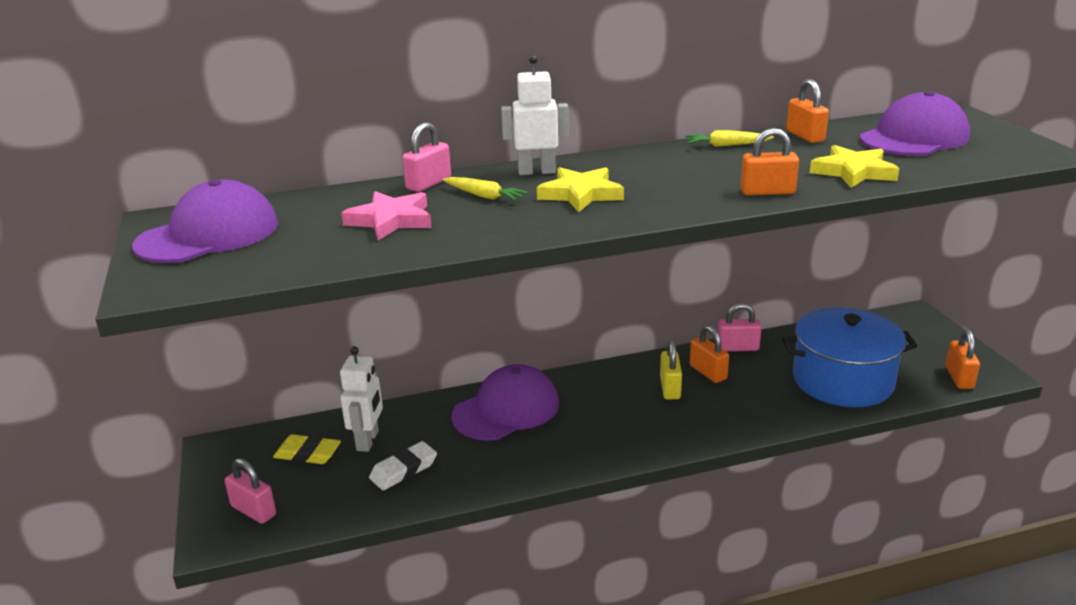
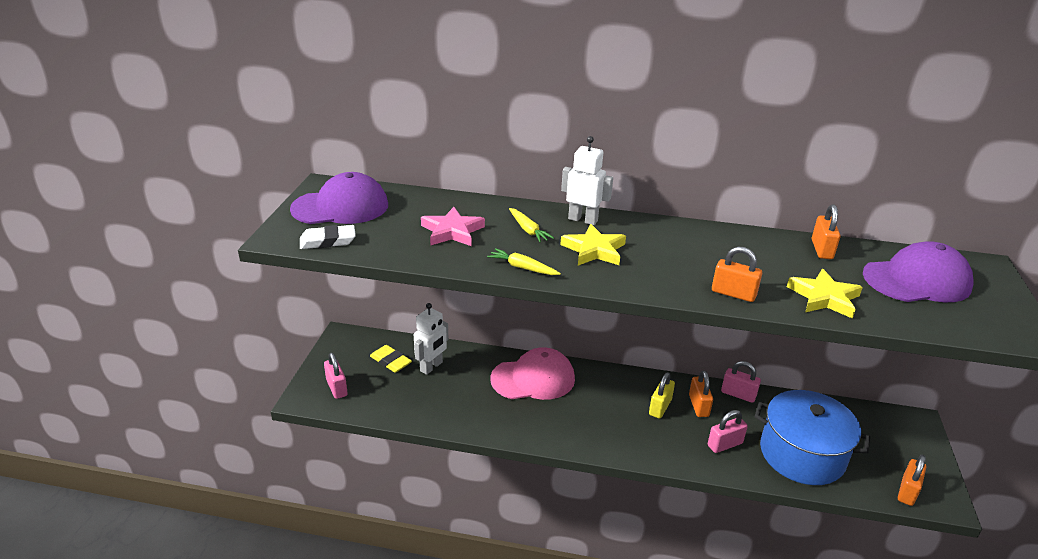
camera: 25 degrees right, 5 degrees up
white eraser [369,441,437,490] -> white eraser moved to [300,225,356,249]
pink padlock [402,122,451,192] -> pink padlock moved to [708,410,748,453]
purple cap [451,364,559,441] -> pink cap [490,347,575,400]
yellow carrot [685,130,774,147] -> yellow carrot moved to [487,248,561,275]

